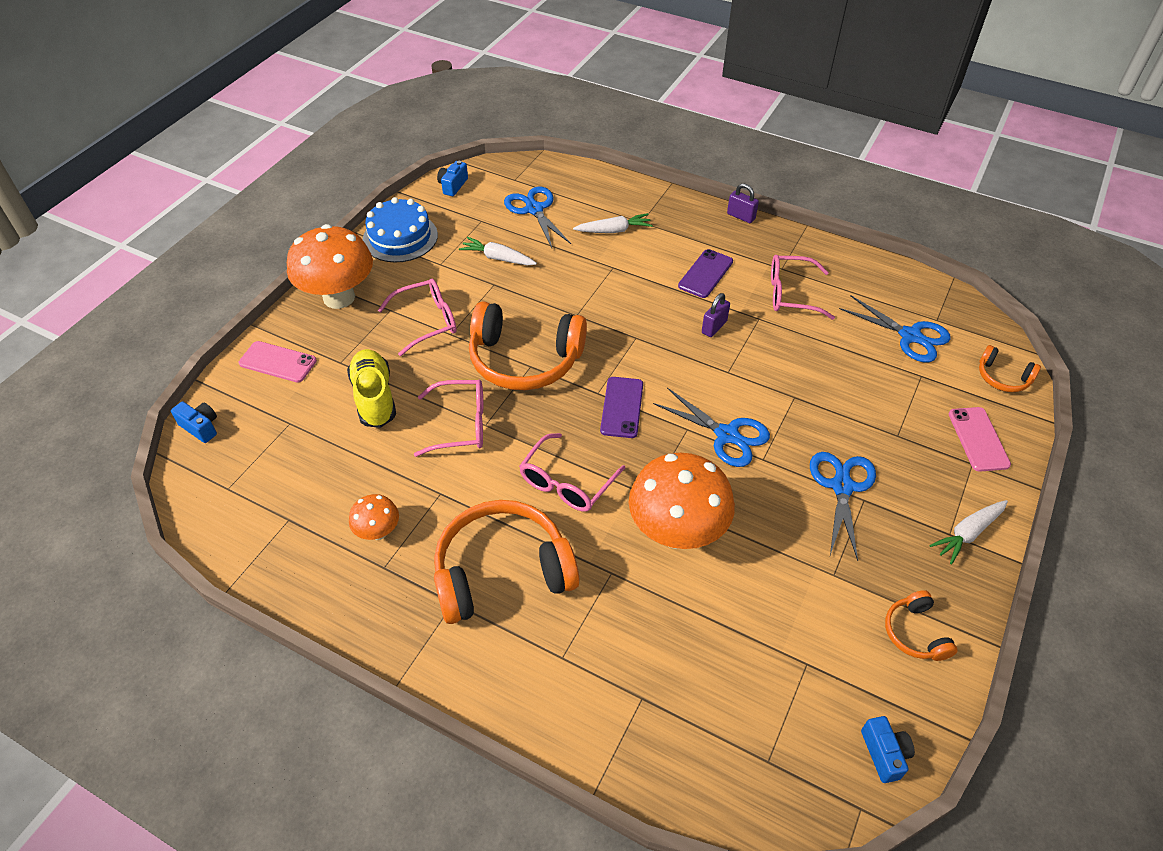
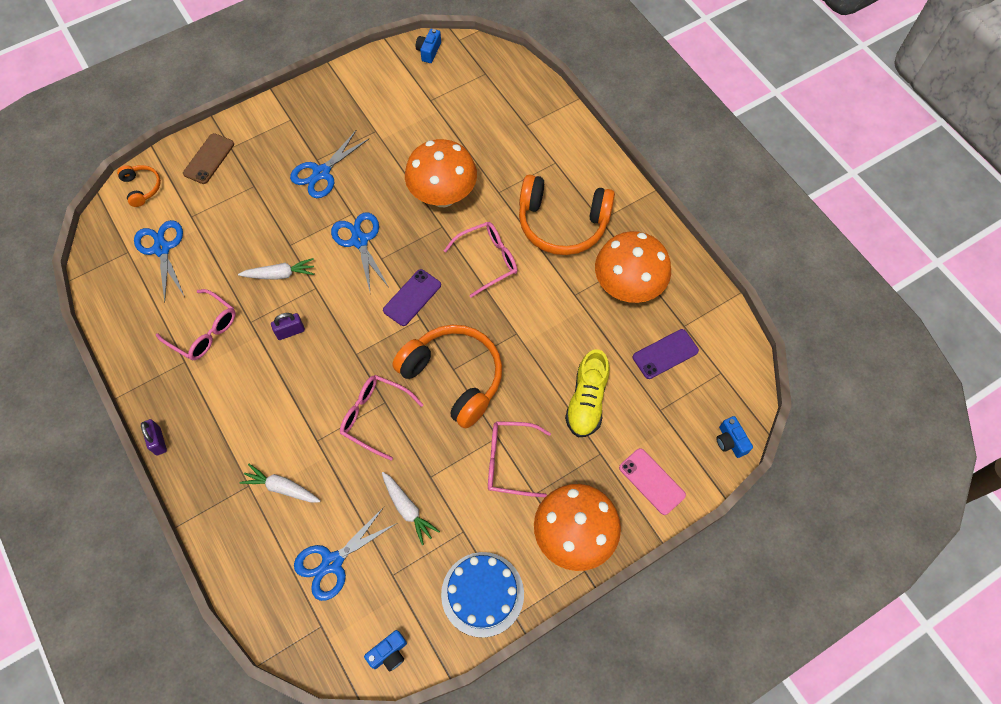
camera: 150 degrees left, 15 degrees up
orange mushroom [349,494,399,540] -> orange mushroom [595,231,671,303], size x2.07
pink glasses [414,380,483,457] -> pink glasses moved to [340,375,423,460]
blue scissors [504,187,571,248] -> blue scissors turned 45 degrees clockwise [294,507,397,601]
purple phone [678,249,733,298] -> purple phone moved to [633,329,699,379]
orange headphones [885,590,958,661] -> none
white carrot [929,500,1008,564] -> white carrot moved to [238,258,315,280]
pink phone [949,407,1011,472] -> brown phone [183,133,234,184]

